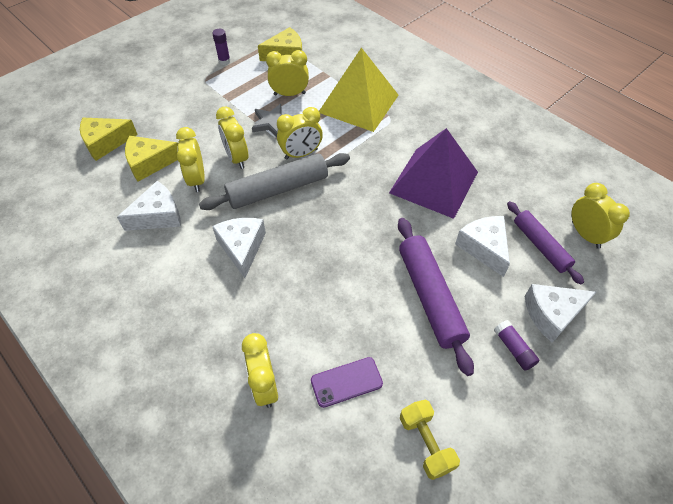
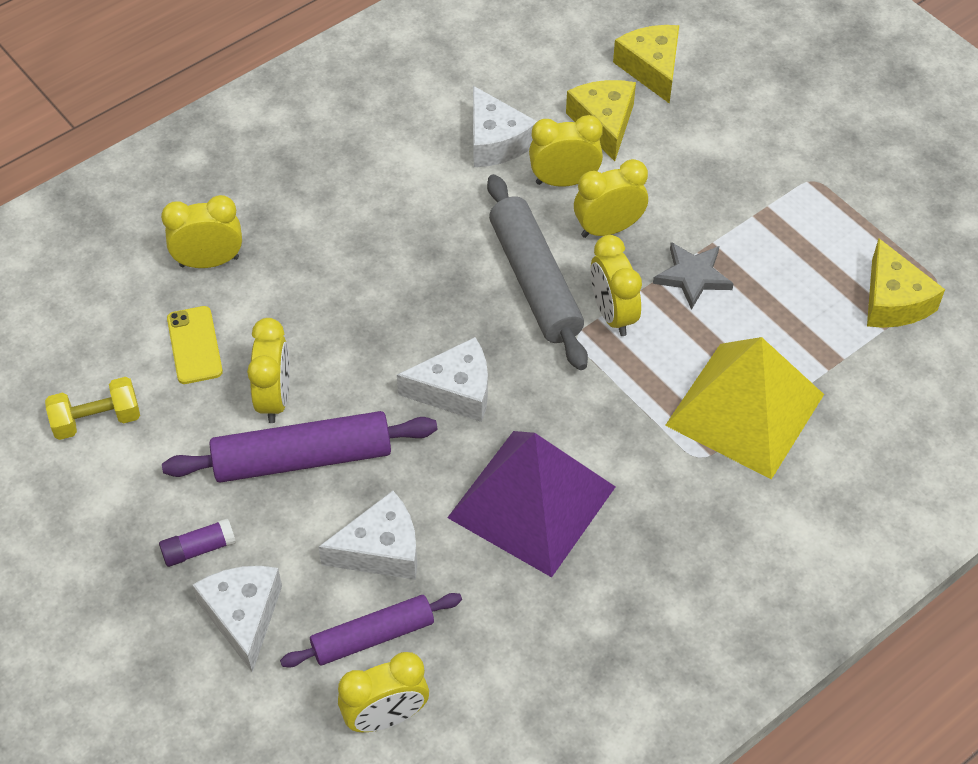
camera: 95 degrees right, 0 degrees up
purple glue stick [212,29,230,65] -> none
white cheese [212,218,266,278] -> white cheese moved to [397,337,488,422]
yellow clock [266,50,309,96] -> yellow clock moved to [247,318,290,423]
purple phone [311,357,383,408] -> yellow phone [167,306,223,384]

